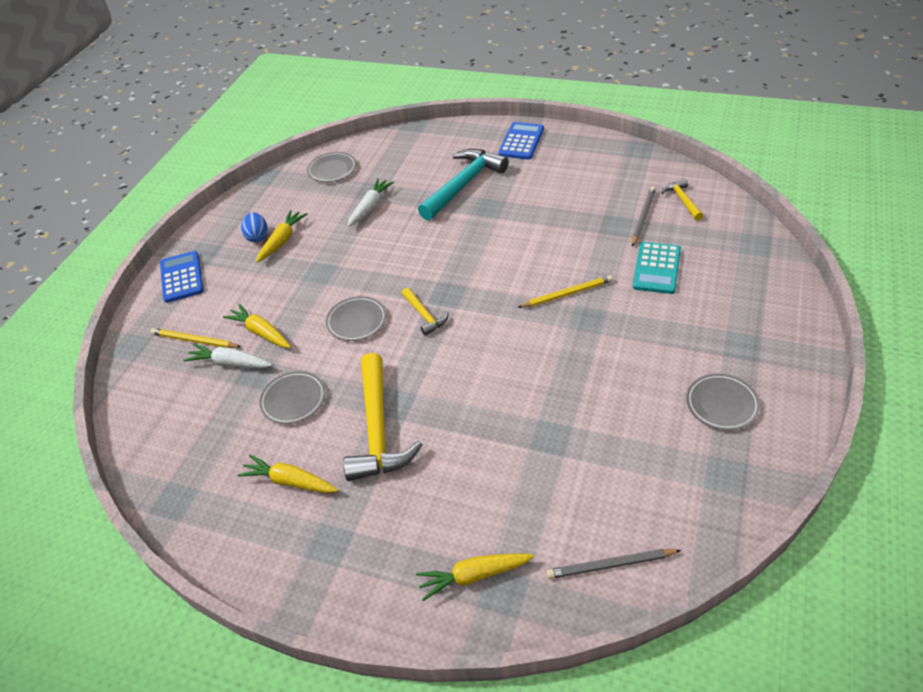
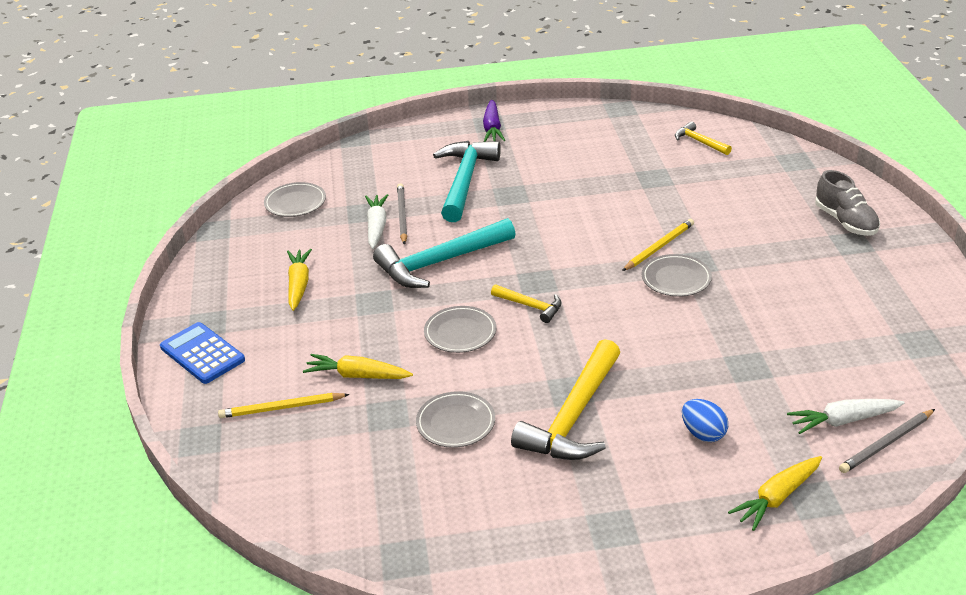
camera: 30 degrees left, 10 degrees down
white carrot [183,344,272,368] -> white carrot moved to [787,399,905,434]
yellow carrot [237,454,338,493] -> none
blue egg [241,212,268,242] -> blue egg moved to [682,399,728,442]
yellow hammer [343,353,423,481] -> yellow hammer turned 60 degrees clockwise [511,339,620,460]
blue calculator [498,122,544,160] -> purple carrot [483,100,506,142]
grey pencil [632,186,656,247] -> grey pencil moved to [397,183,407,245]
turquoise calculator [633,242,681,294] -> none
grey plate [686,374,760,430] -> grey plate moved to [642,254,712,297]
none -> turquoise hammer [373,218,515,288]
none -> grey shoe [815,170,880,236]

